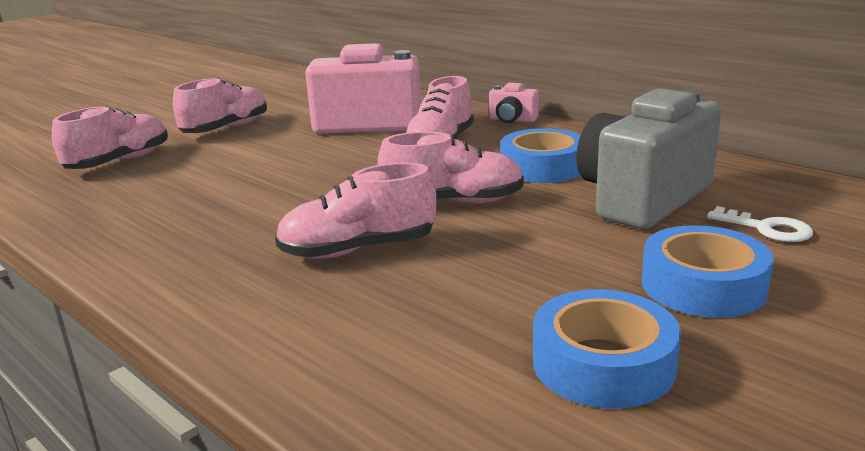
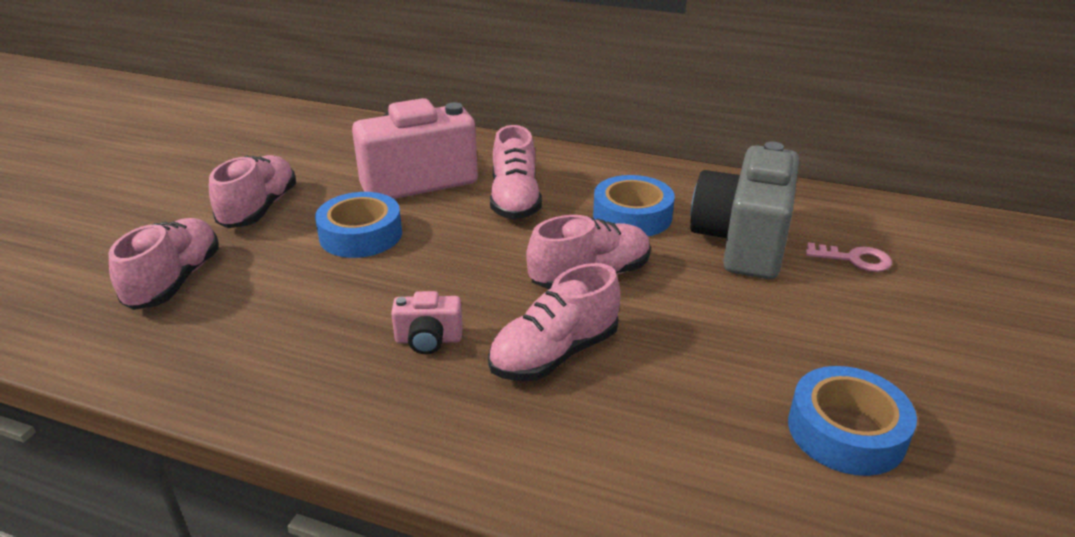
camera: 25 degrees left, 10 degrees up
pink camera [489,83,539,123] -> pink camera moved to [391,291,463,354]
blue tape [642,225,774,318] -> blue tape moved to [315,192,402,258]
white key [707,206,813,242] -> pink key [806,242,892,272]

